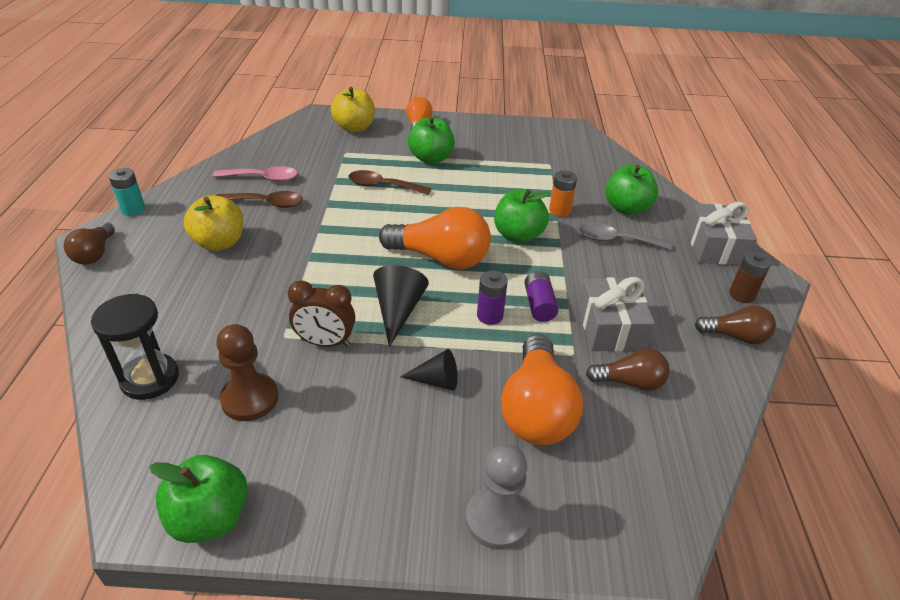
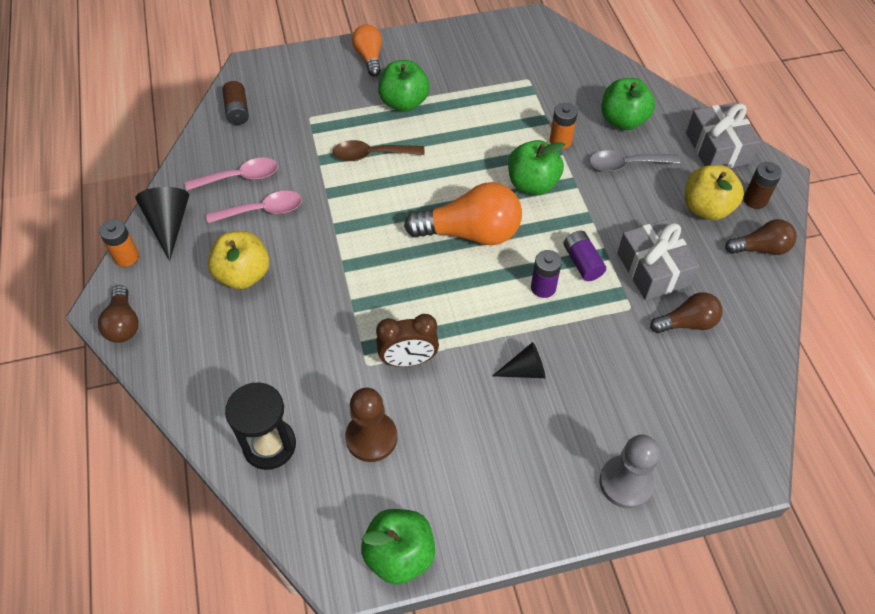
camera: 15 degrees left, 15 degrees up
turquoise battery [109,168,145,216] -> orange battery [99,219,139,267]
brown spoon [216,191,303,208] -> pink spoon [206,191,302,223]
yellow apple [331,87,375,133] -> yellow apple moved to [685,165,744,220]
black cone [373,265,429,347] -> black cone moved to [135,187,189,261]
orange light bulb [501,334,583,445] -> none
none -> brown battery [222,81,249,125]

